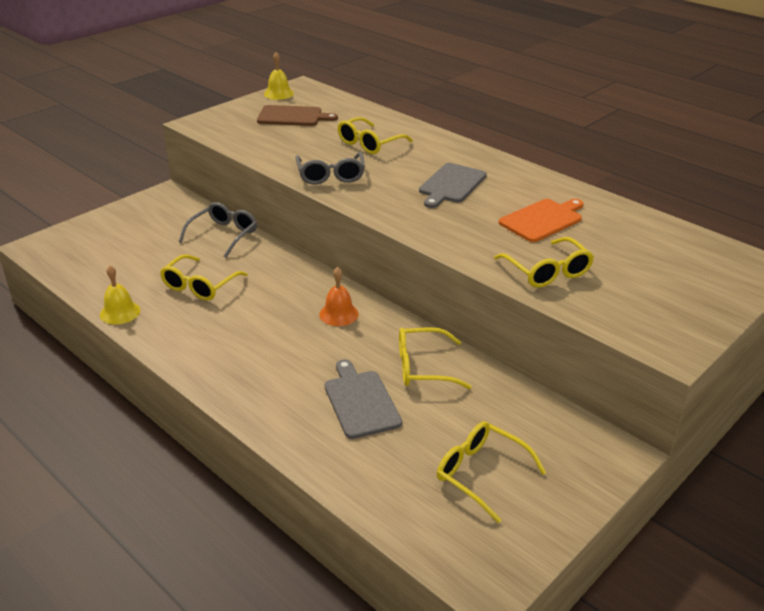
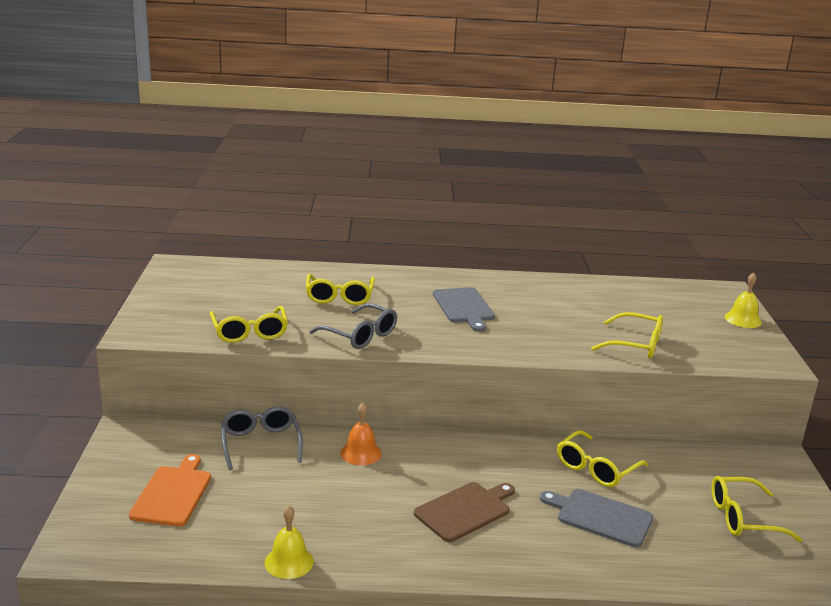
camera: 45 degrees left, 10 degrees down
yellow glasses [160,254,248,301] -> yellow glasses moved to [210,306,288,343]
brown cutting board [257,105,338,126] -> brown cutting board moved to [414,482,515,542]
yellow bell [264,52,294,100] -> yellow bell moved to [725,272,762,328]
orange bell [319,267,359,326] -> orange bell moved to [340,403,382,465]
orange cutting board [499,199,584,242] -> orange cutting board moved to [129,454,211,526]

